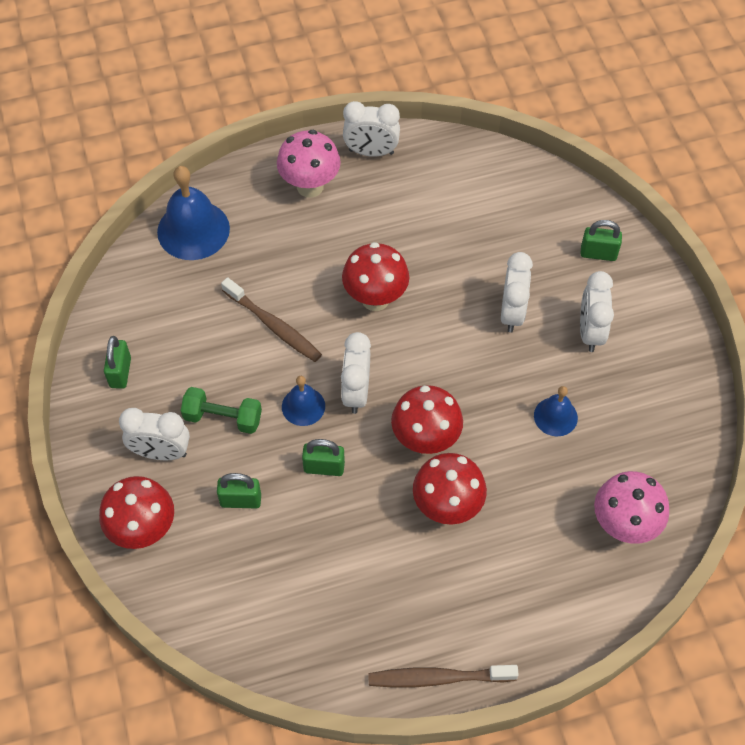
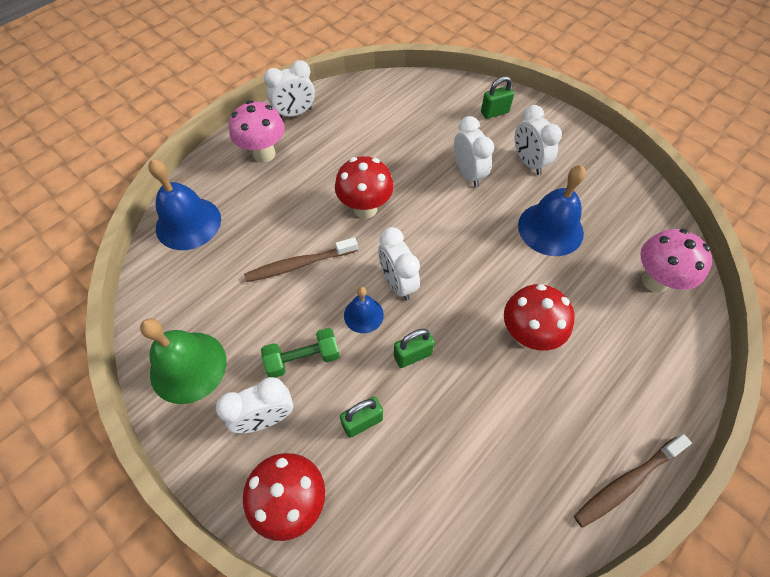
camera: 30 degrees left, 0 degrees up
green padlock [104,336,131,389] -> green bell [140,318,227,404]
brown toothbrush [221,277,322,362] -> brown toothbrush turned 150 degrees clockwise [244,237,358,282]
red mushroom [391,385,463,454] -> none
blue bell [534,386,578,436] -> blue bell [518,165,586,256], size x1.79

